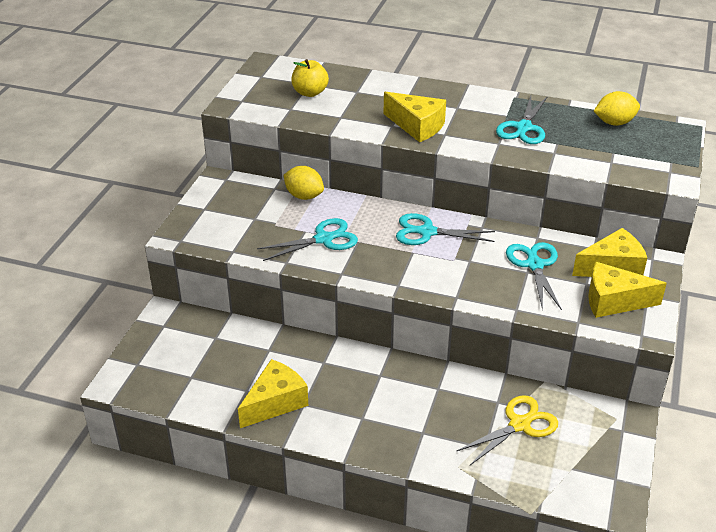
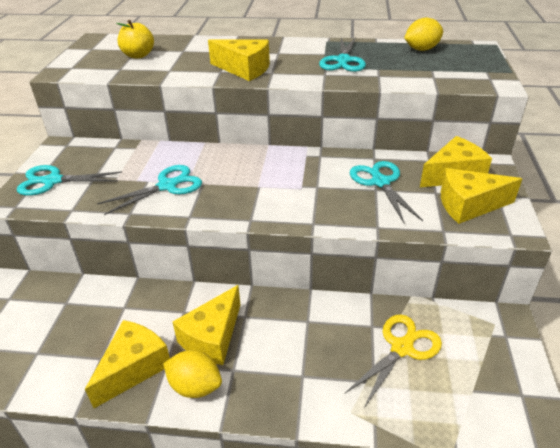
camera: 10 degrees left, 0 degrees up
yellow lemon [283,166,324,200] -> yellow lemon moved to [163,350,222,398]
turquoise scissors [396,213,495,245] -> turquoise scissors moved to [17,165,122,196]
none -> yellow cheese [173,285,240,365]

